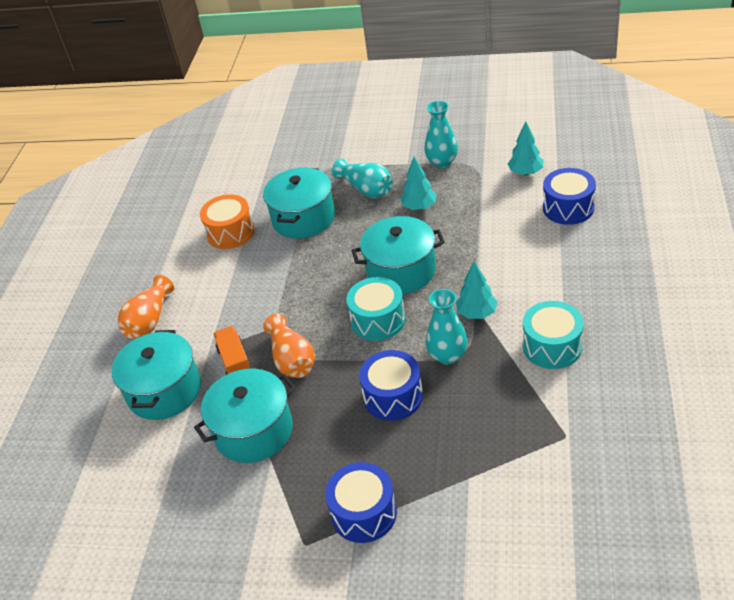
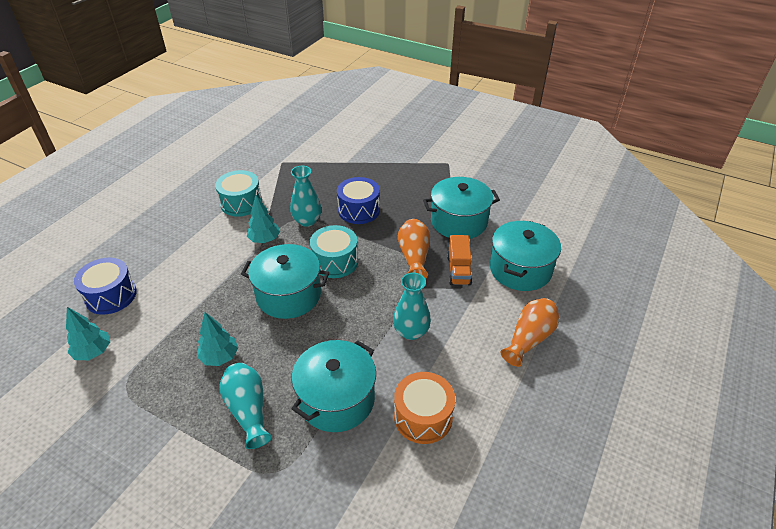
camera: 165 degrees left, 0 degrees up
blue drum [325,462,397,543] -> none
turquoise vase [424,101,458,168] -> turquoise vase moved to [393,273,431,340]

